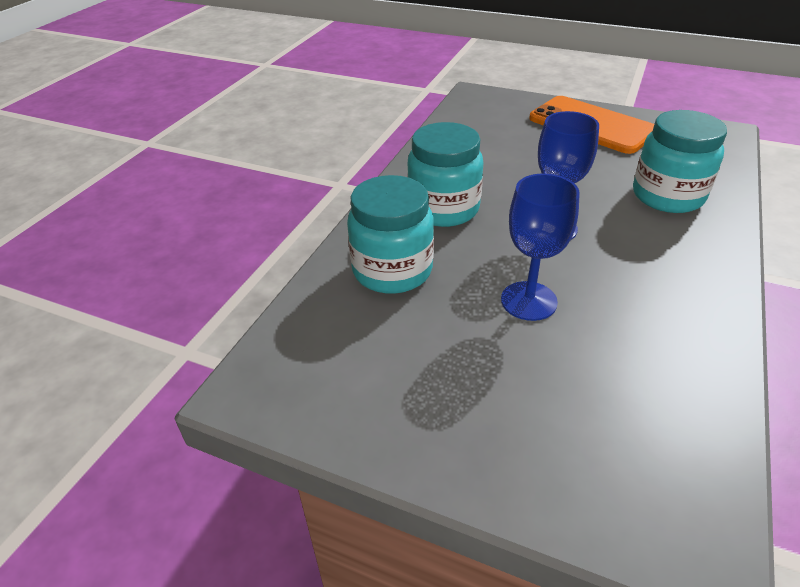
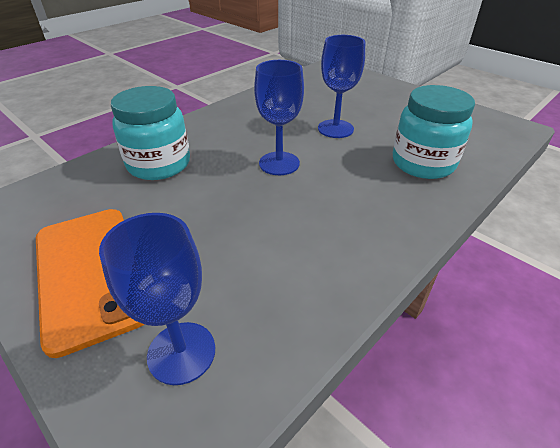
camera: 160 degrees left, 0 degrees up
turquoise jar [407,122,484,227] -> none
none -> blue goblet [99,213,215,385]

